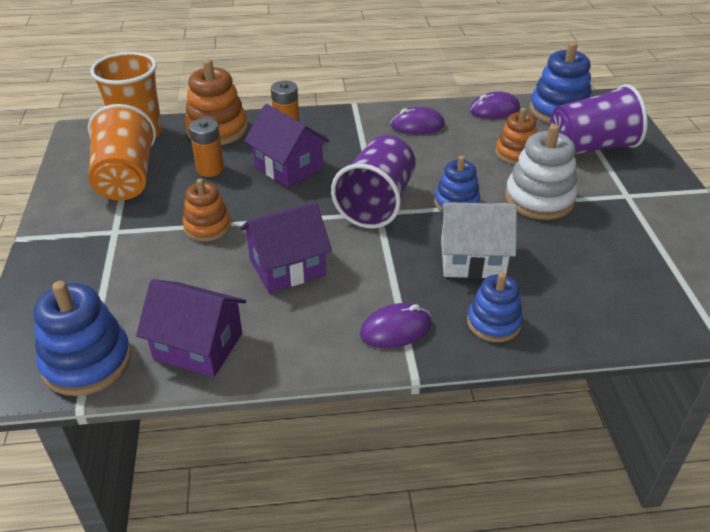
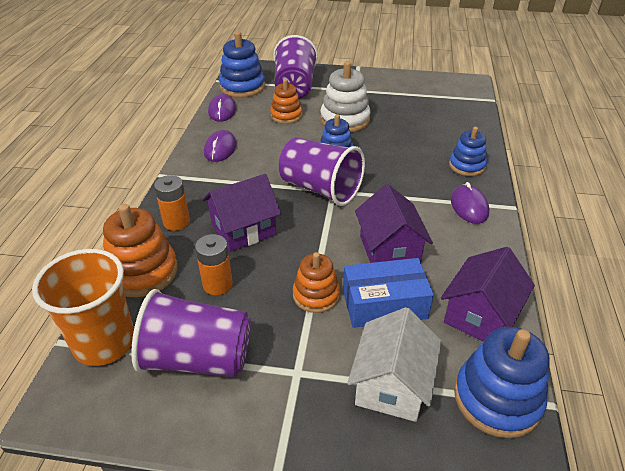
camera: 75 degrees left, 0 degrees up
orange cup [88,104,156,200] -> purple cup [131,289,251,377]
white house [439,202,517,279] -> white house moved to [347,307,442,422]
none -> blue box [343,258,434,328]

